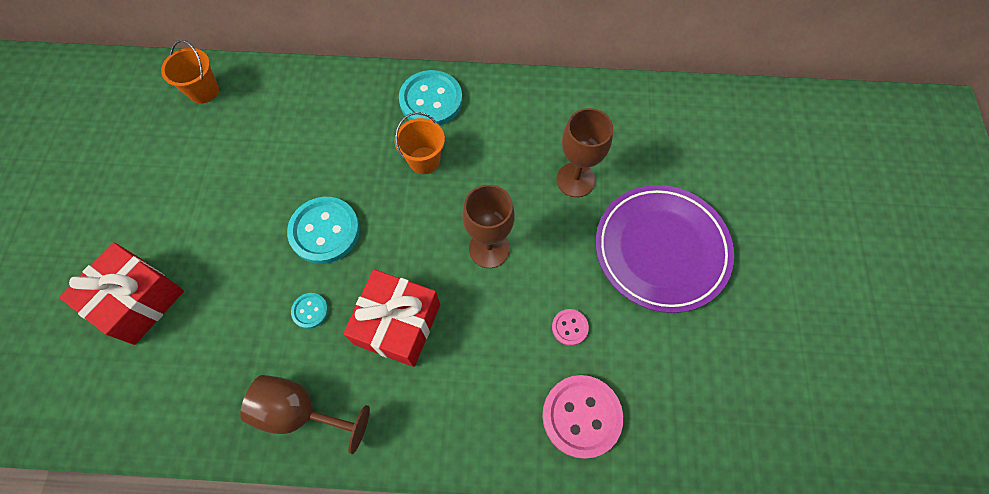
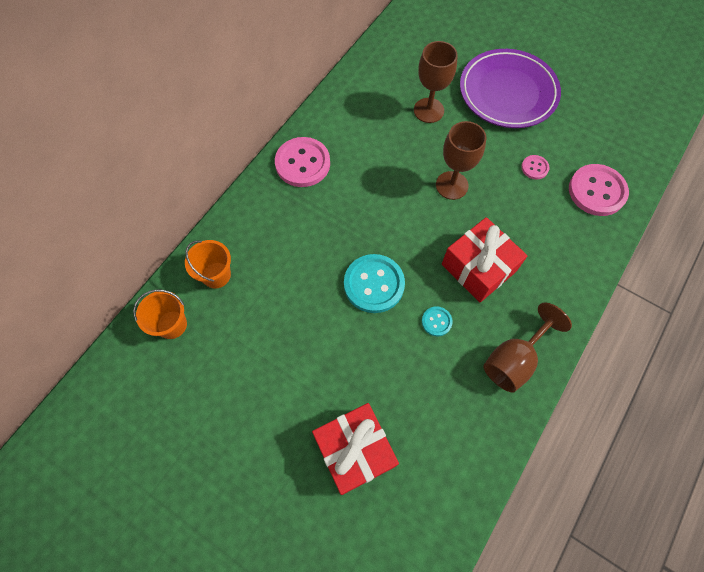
camera: 60 degrees left, 0 degrees up
orange bucket [395,112,445,174] -> orange bucket moved to [185,240,231,288]
turquoise button [399,70,463,126] -> pink button [275,137,330,187]

